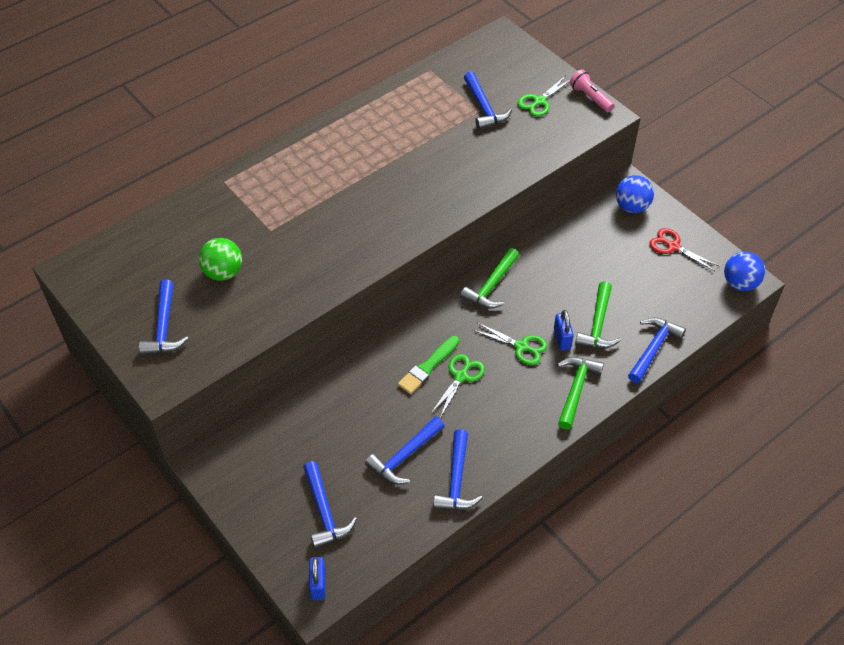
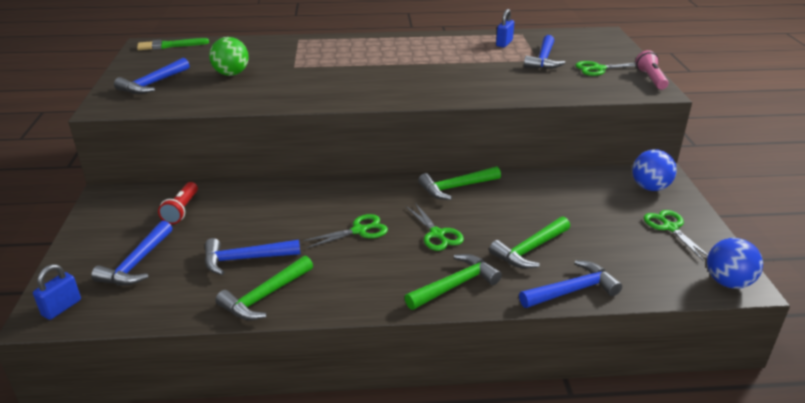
camera: 35 degrees right, 20 degrees down
green brush [398,336,459,394] -> green brush moved to [137,38,209,50]
blue hammer [433,429,482,510] -> green hammer [215,255,313,320]
blue padlock [554,310,574,350] -> blue padlock moved to [496,9,514,47]
red scissors [649,228,719,271] -> green scissors [644,210,708,261]
none -> red flashlight [158,182,198,224]

